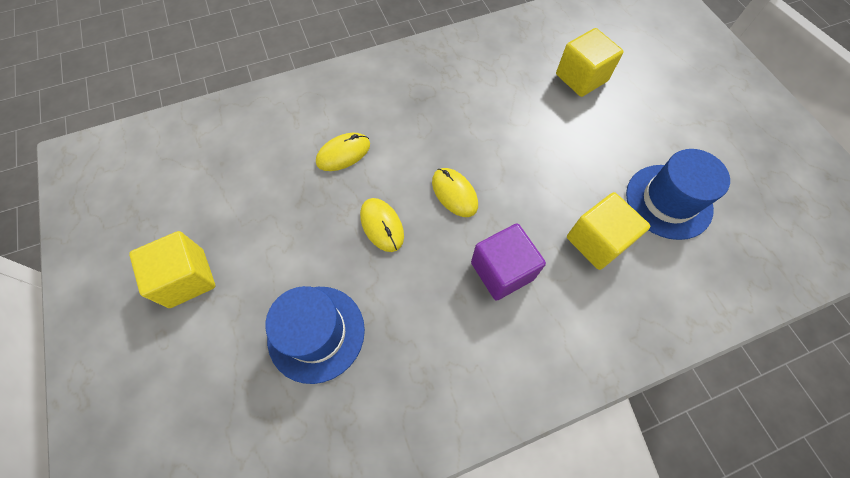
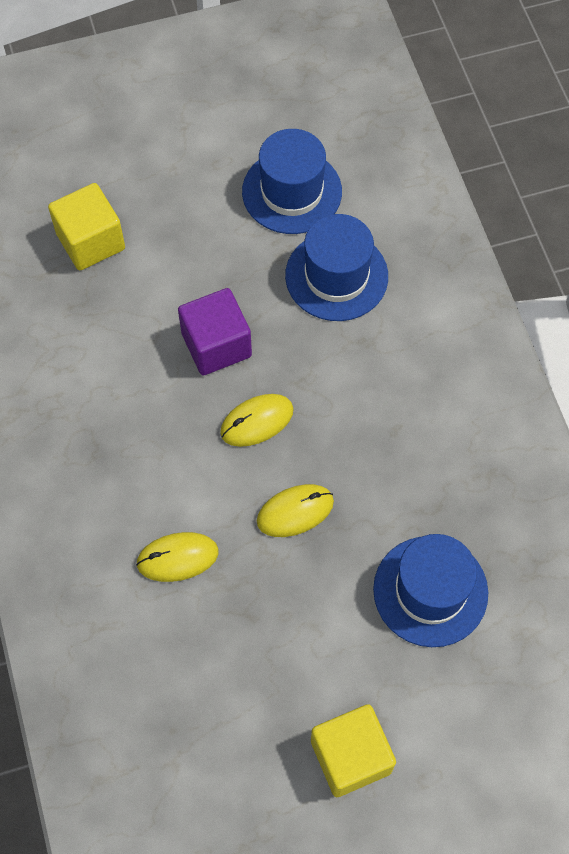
camera: 85 degrees left, 0 degrees up
yellow mouse [316,133,370,171] -> yellow mouse turned 75 degrees counterclockwise [136,532,219,582]
purple cube [471,223,546,301] -> purple cube moved to [178,288,252,375]
yellow cube [567,192,651,270] -> blue hat [285,214,388,321]

